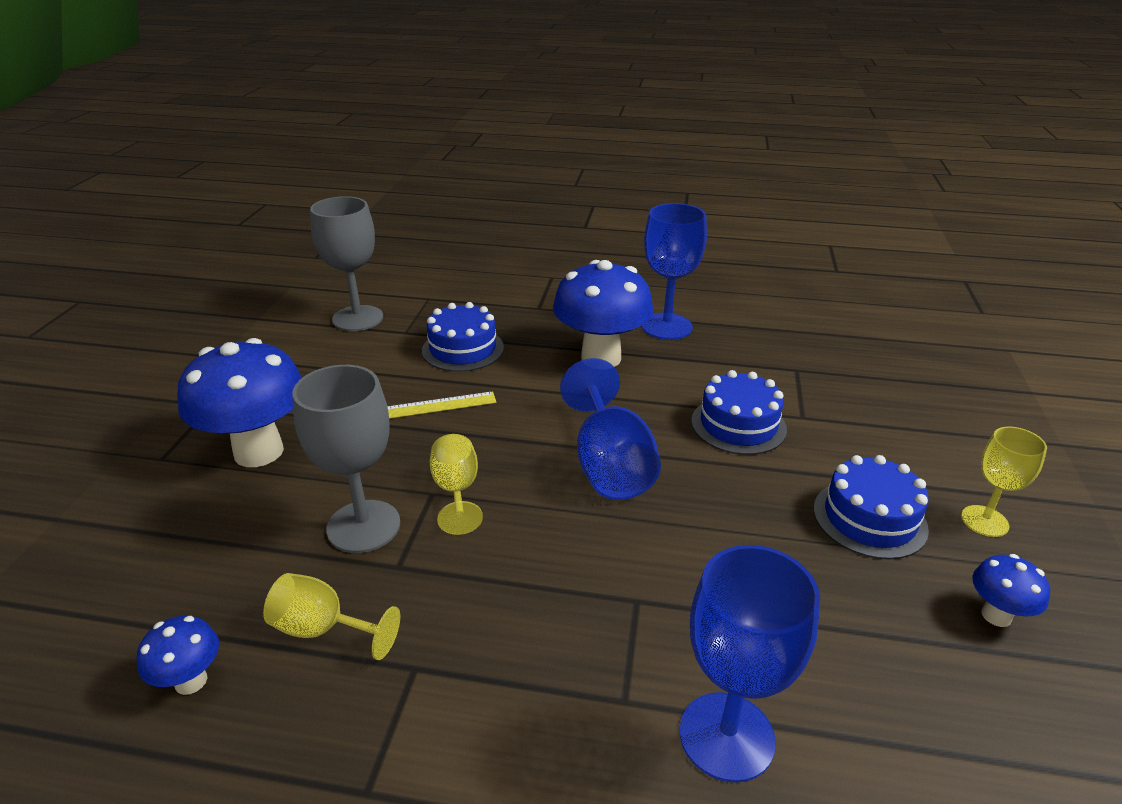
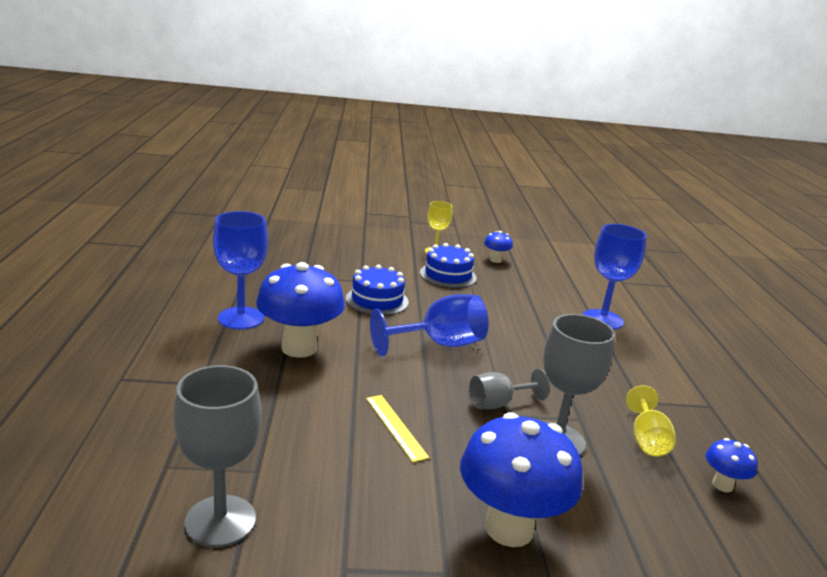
camera: 105 degrees left, 10 degrees down
blue cake [422,302,504,372] -> none
yellow goblet [430,434,483,535] -> grey goblet [469,369,550,409]

